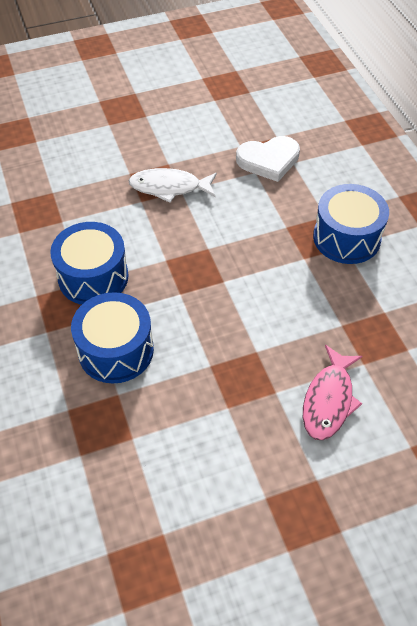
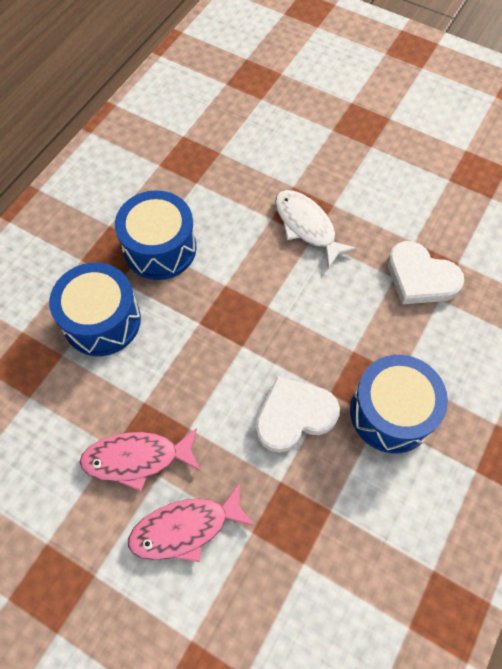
camera: 50 degrees right, 10 degrees up
none -> pink fish [80,428,200,491]
none -> white heart [256,376,340,453]

